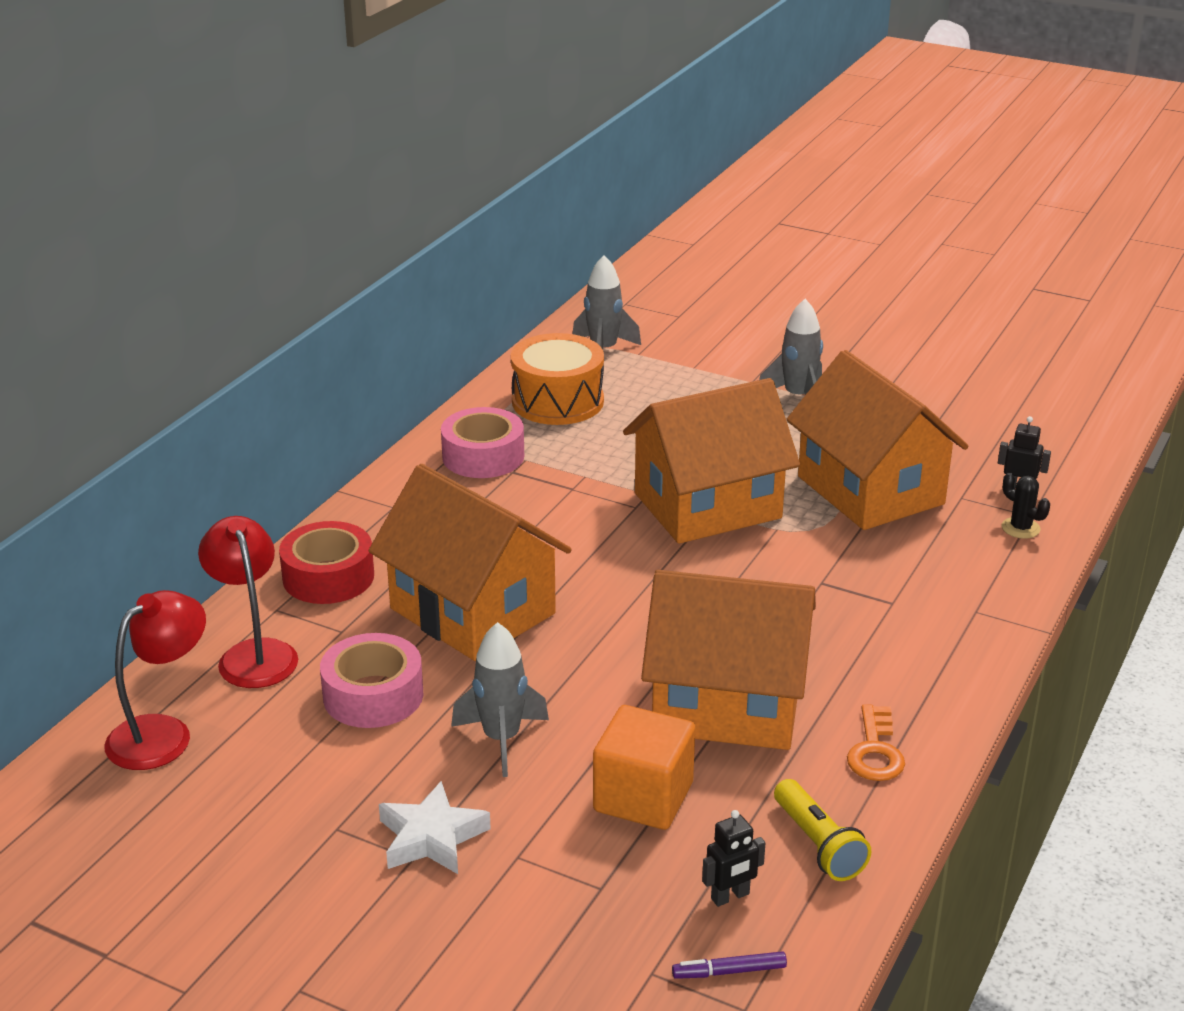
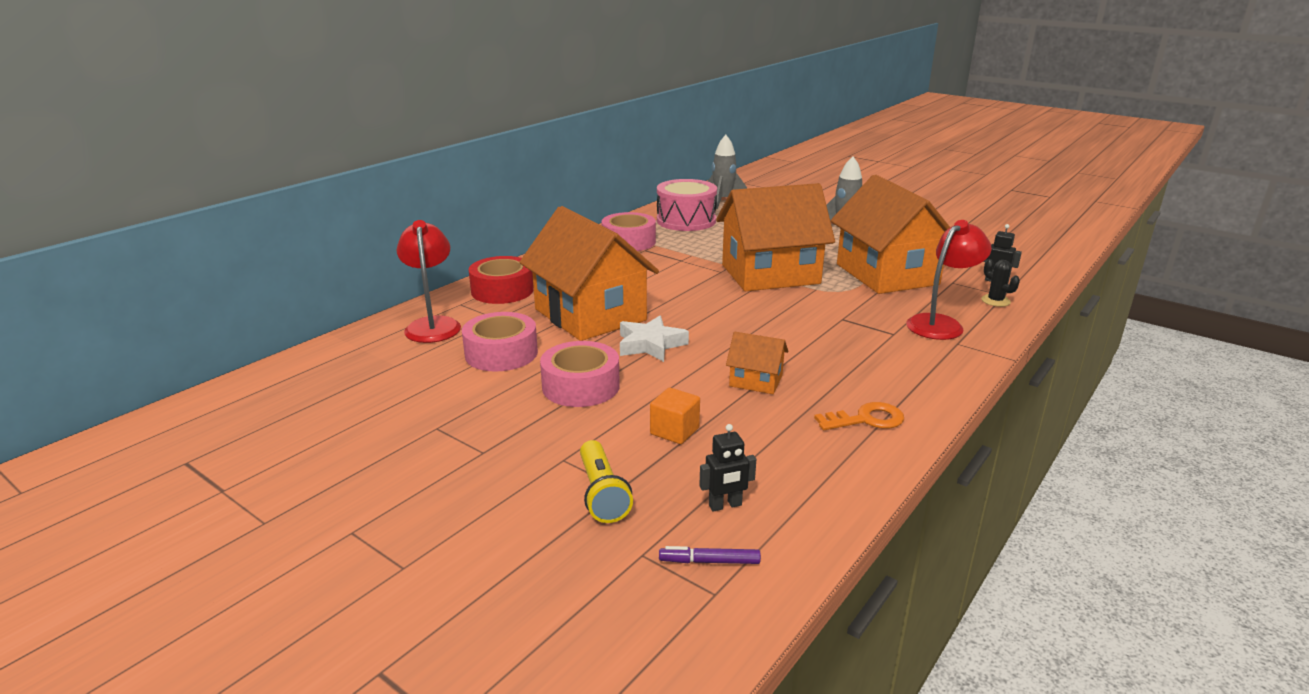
camera: 10 degrees right, 5 degrees down
red lamp [104,590,206,770] -> red lamp moved to [906,220,992,340]
white star [379,781,491,874] -> white star moved to [620,316,689,362]
grey rocket [451,622,549,777] -> pink tape [540,341,620,407]
orange drum [511,333,604,425] -> pink drum [657,179,717,231]
orange cube [593,705,695,830] -> orange cube [650,388,700,444], size x0.59
orange house [641,570,816,750] -> orange house [726,332,788,394], size x0.44
yellow flashlight [774,779,871,881] -> yellow flashlight moved to [580,440,633,523]
orange key [847,704,905,781] -> orange key turned 120 degrees counterclockwise [814,402,904,430]

